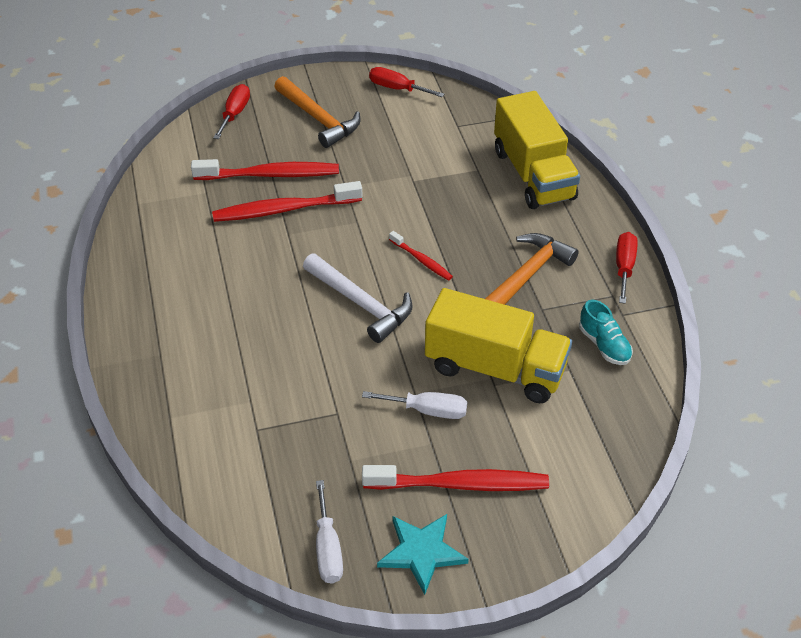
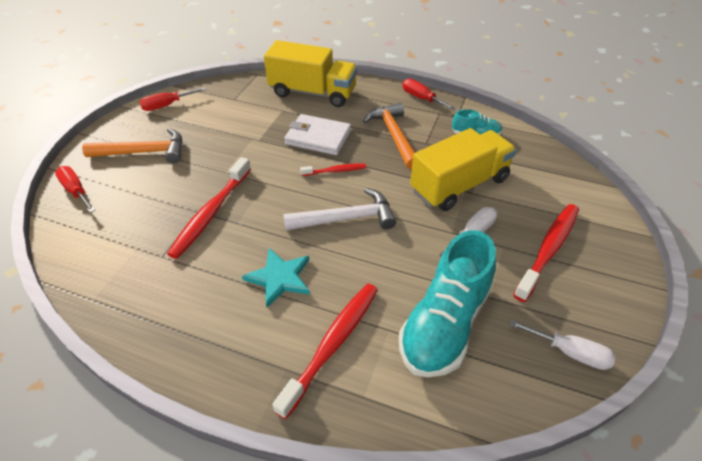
camera: 55 degrees left, 0 degrees up
red toothbrush [191,159,339,180] -> red toothbrush moved to [272,284,378,419]
turquoise star [377,514,469,595] -> turquoise star moved to [242,248,310,308]
none -> white wallet [284,114,351,155]
none -> turquoise shoe [399,230,496,377]

